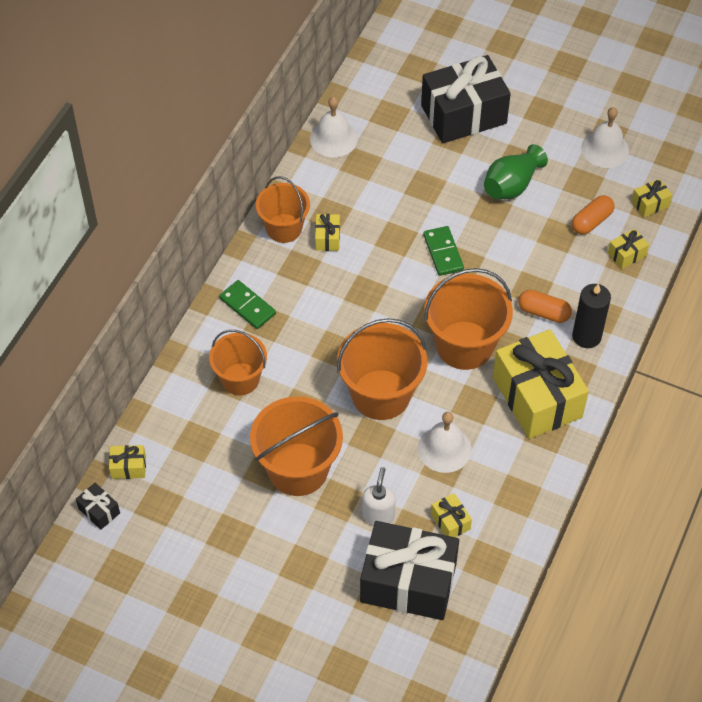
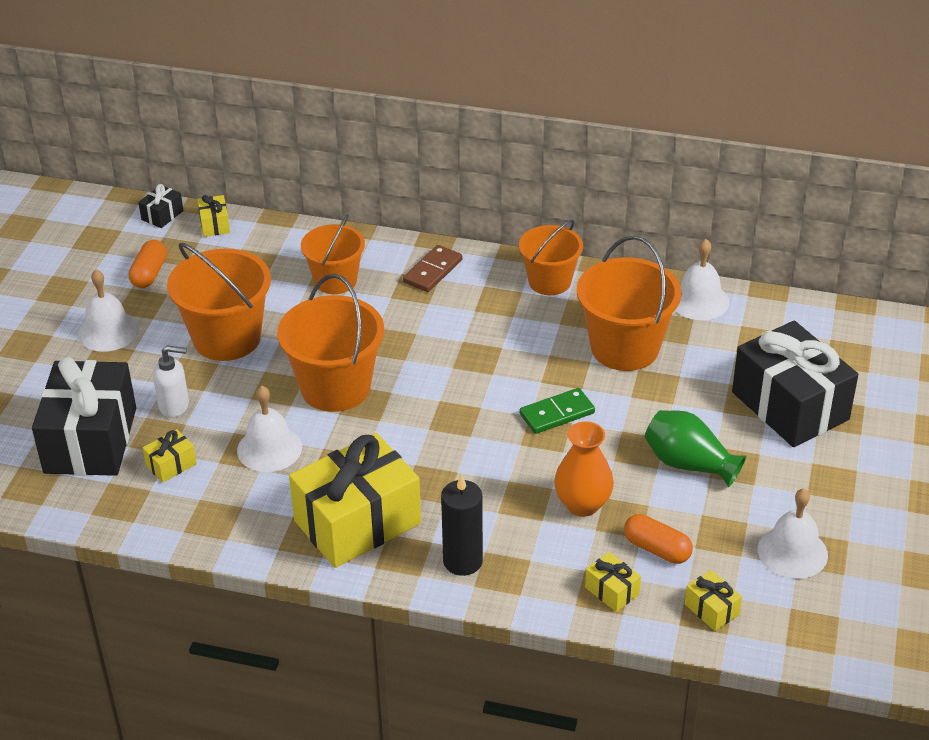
camera: 80 degrees right, 15 degrees down
green domino [219,280,276,329] -> brown domino [403,245,462,292]
yellow gift [315,214,340,251] -> none
orange bucket [424,268,513,370] -> orange bucket moved to [577,235,681,371]
orange capsule [518,290,572,323] -> orange capsule moved to [128,240,167,288]
none -> white bell [78,270,139,352]
none -> orange vase [554,421,614,517]

